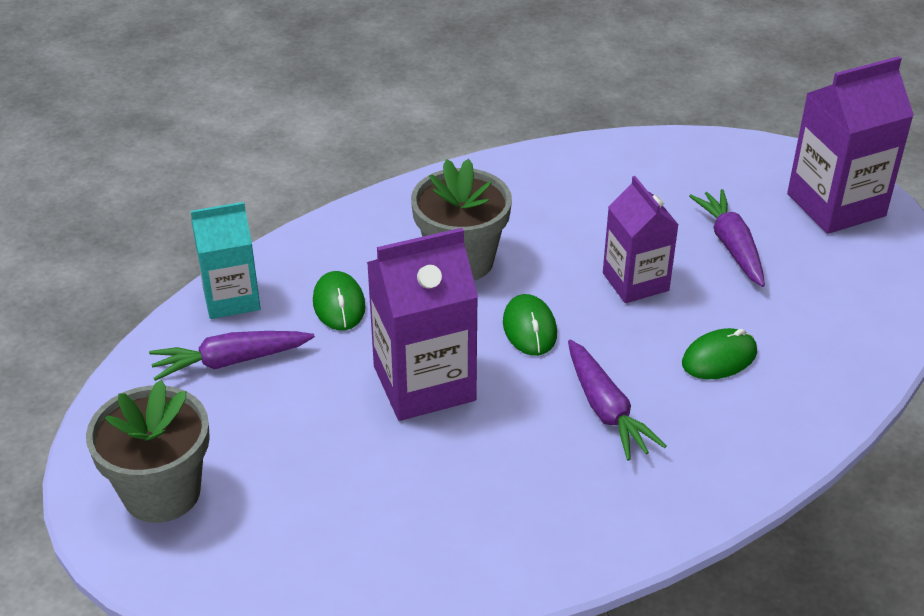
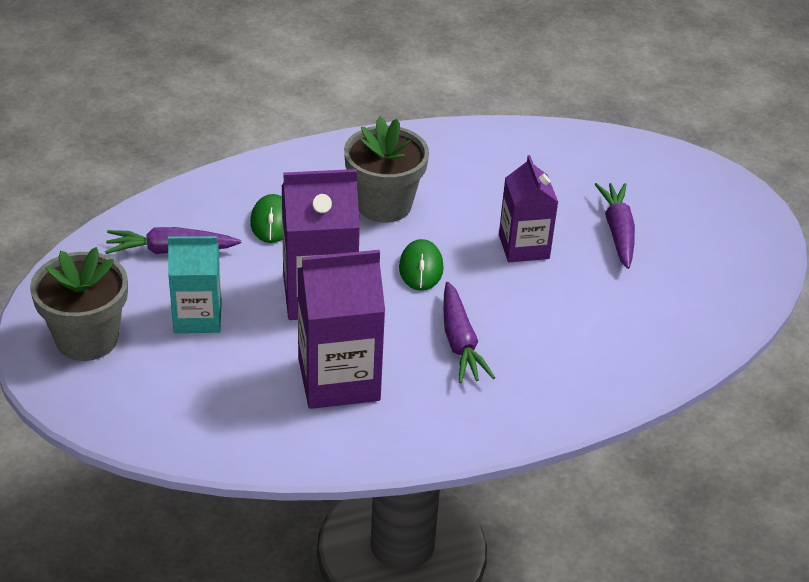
camera: 10 degrees right, 0 degrees up
turquoise carton [191,202,261,319] -> turquoise carton moved to [168,236,222,333]
green mouse [682,328,757,379] -> none
purple carton [787,56,914,234] -> purple carton moved to [297,250,385,409]

